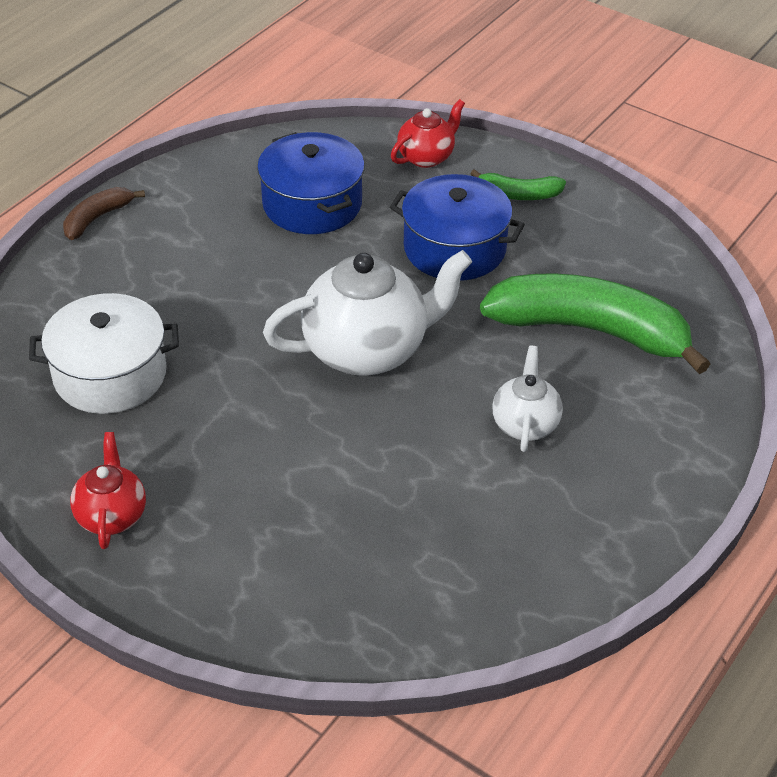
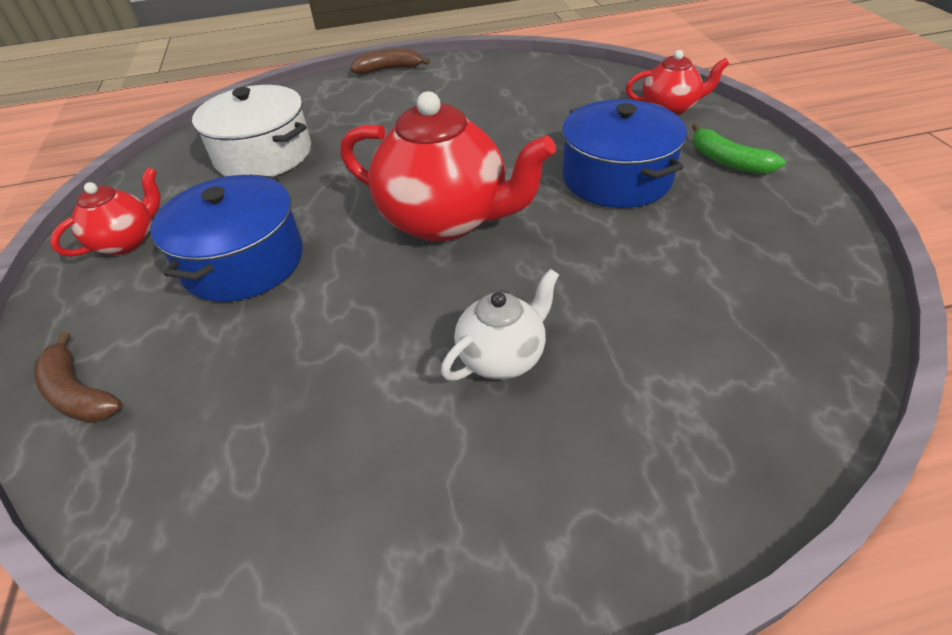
camera: 45 degrees right, 0 degrees up
blue pot [257,132,365,234] -> blue pot moved to [150,174,303,302]
white teapot [263,250,472,376] -> red teapot [340,91,556,242]
green banana [480,273,710,374] -> none
none -> brown banana [34,332,122,422]

